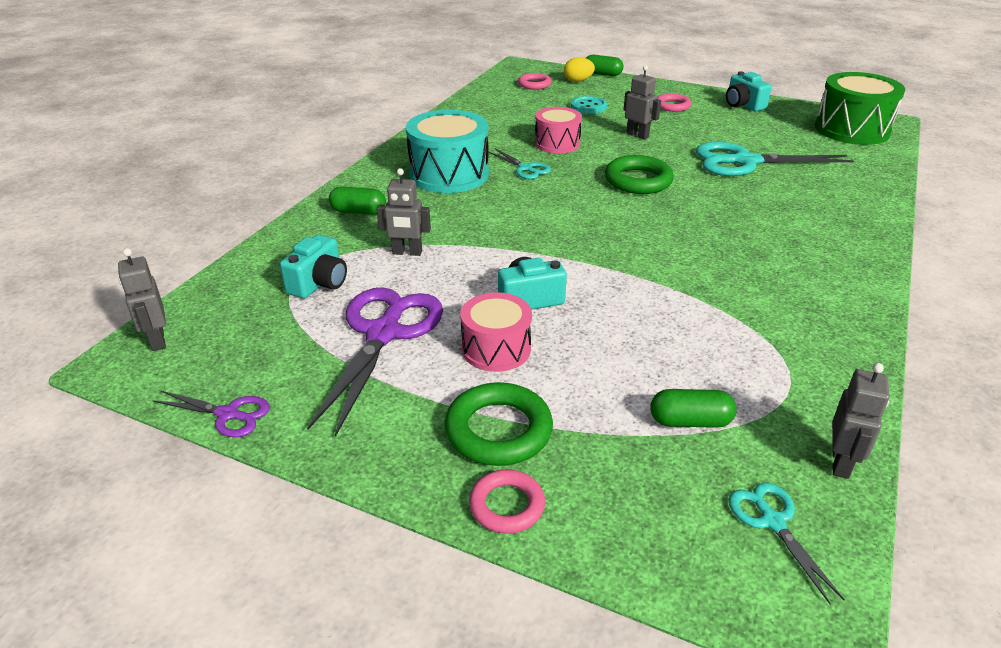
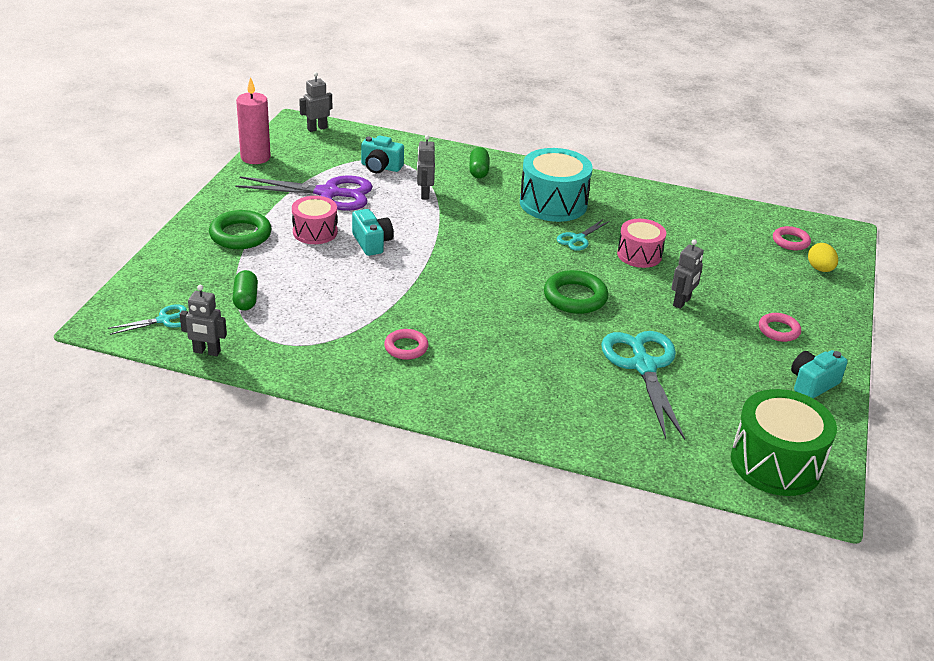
camera: 80 degrees right, 0 degrees up
purple scissors [152,390,270,437] -> pink candle [236,77,271,164]
pink ring [469,470,545,534] -> pink ring moved to [384,329,429,360]
turquoise button [571,96,607,114] -> none
green capsule [586,55,624,76] -> none

